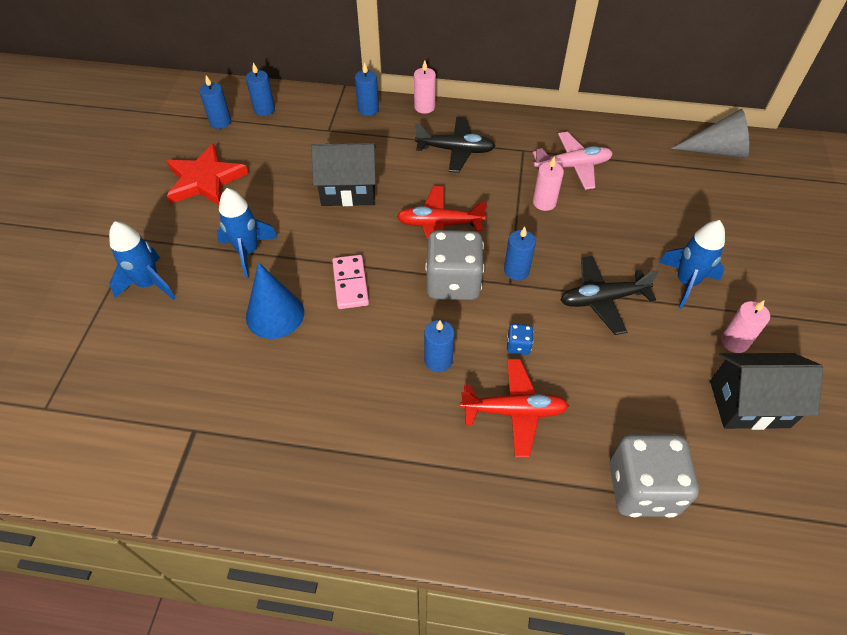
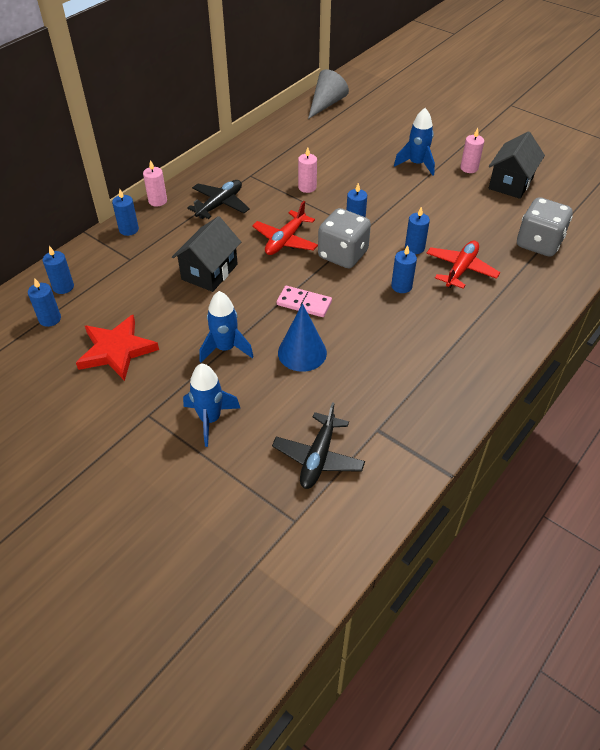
camera: 60 degrees left, 5 degrees down
blue dice [507,324,534,355] -> blue candle [405,207,430,254]
pink plane [533,132,613,190] -> none
black plane [561,256,659,335] -> black plane moved to [272,402,365,489]

